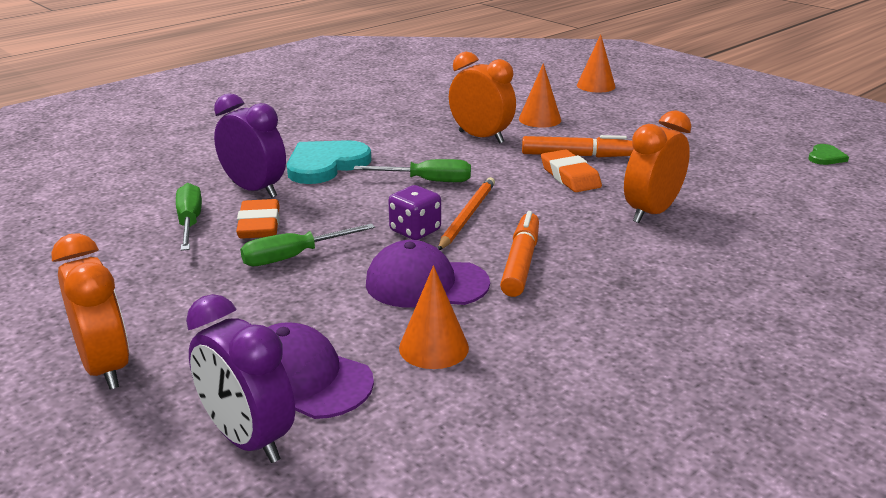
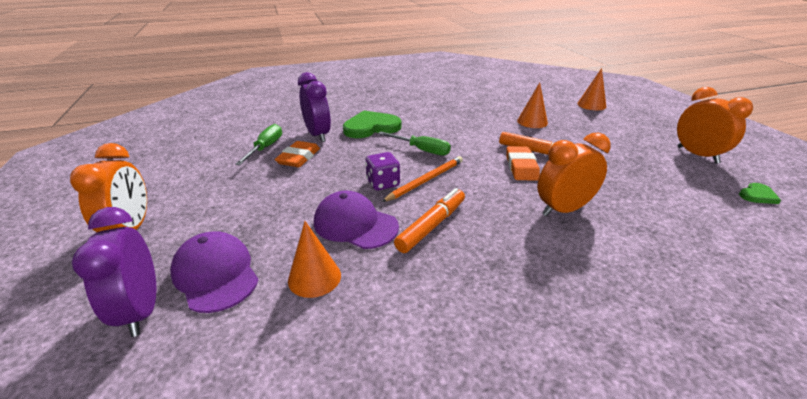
camera: 25 degrees right, 5 degrees up
green screwdriver [240,224,375,266] -> none
turquoise heart [287,140,371,184] -> green heart [343,111,402,138]
orange clock [449,52,516,144] -> orange clock moved to [677,87,753,164]

